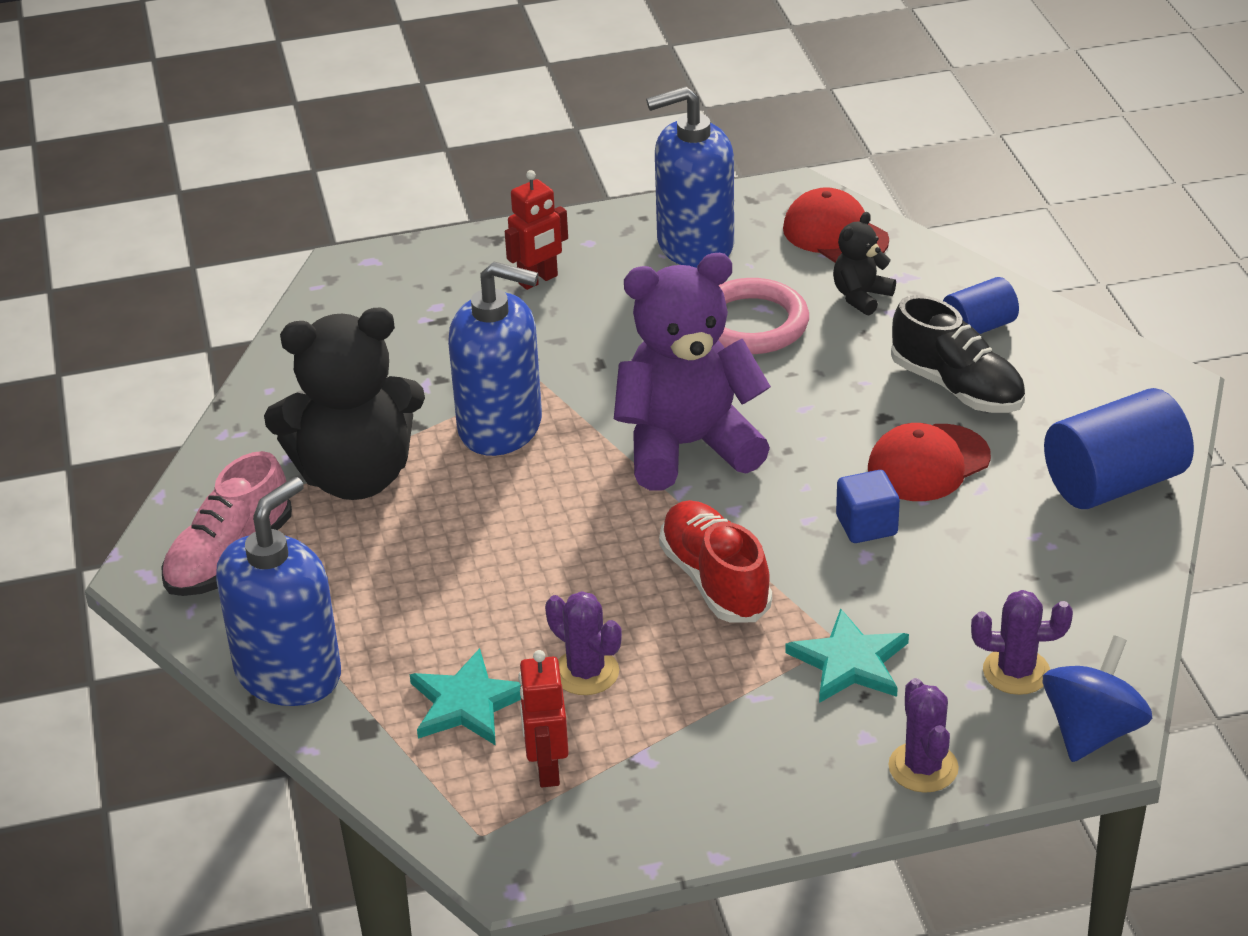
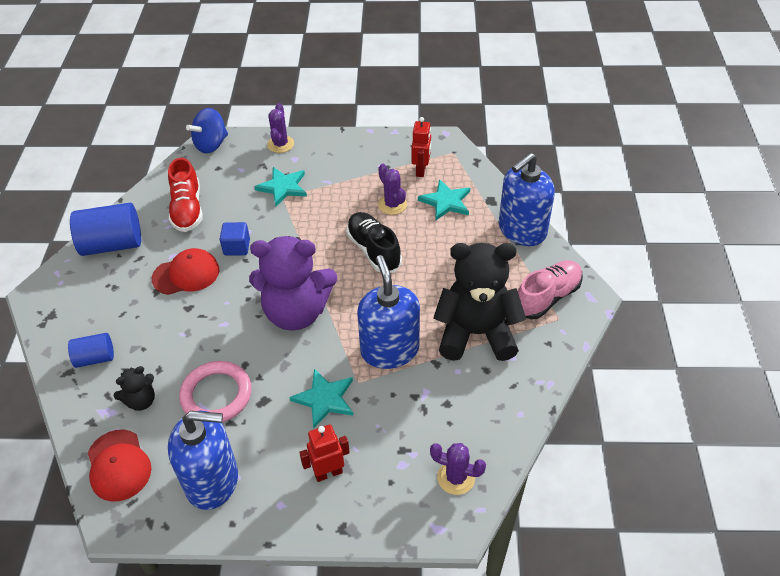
camera: 165 degrees left, 10 degrees up
blue soap dispenser [448,262,542,456] -> blue soap dispenser turned 45 degrees clockwise [357,255,420,369]
red shoe [659,500,772,623] -> red shoe moved to [168,158,203,232]
black shoe [891,295,1025,413] -> black shoe moved to [346,212,402,273]
purple cactus [971,590,1073,695] -> purple cactus moved to [430,443,486,495]
none -> turquoise star [289,369,353,428]

